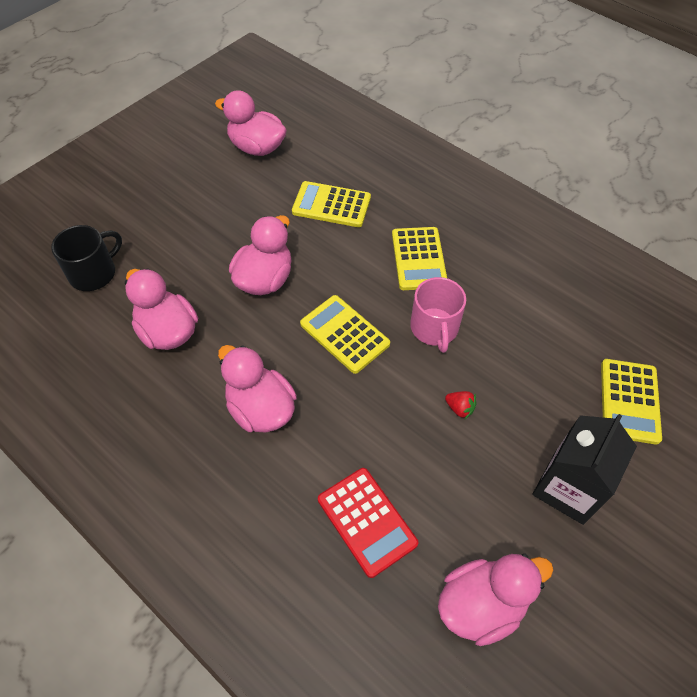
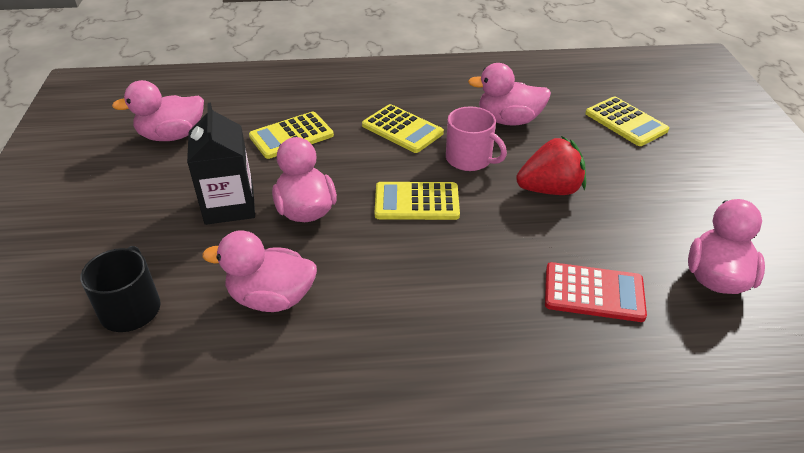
camera: 45 degrees left, 15 degrees down
pink duck [218,345,297,432] -> pink duck moved to [468,63,551,126]
red strawberry [445,391,477,419] -> red strawberry [516,136,586,195], size x2.31
black carton [532,414,637,525] -> black carton moved to [187,102,255,225]

